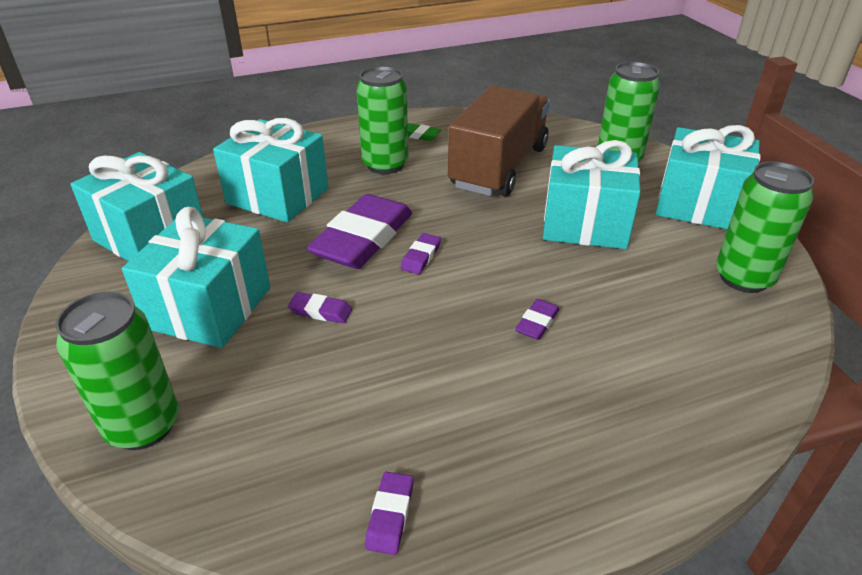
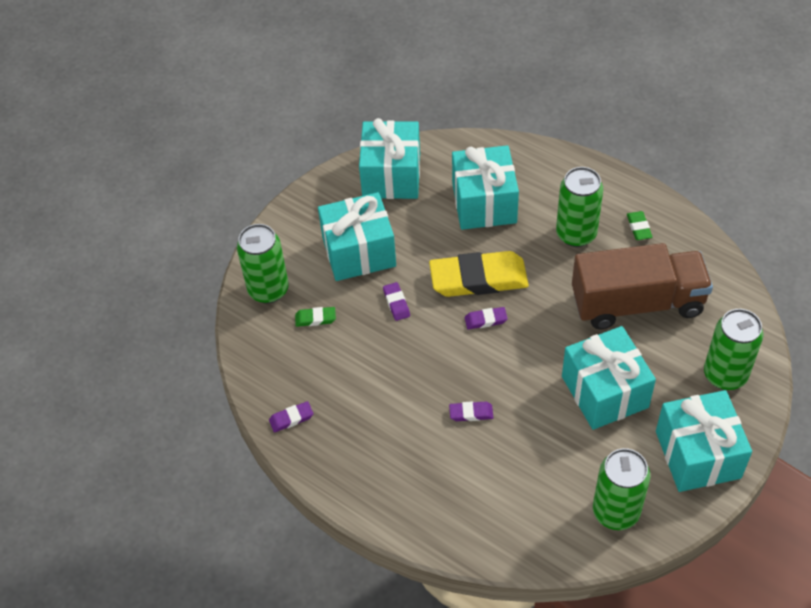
camera: 60 degrees right, 15 degrees up
purple eraser [306,194,412,269] -> yellow eraser [429,251,529,297]
none -> green eraser [295,307,336,327]

